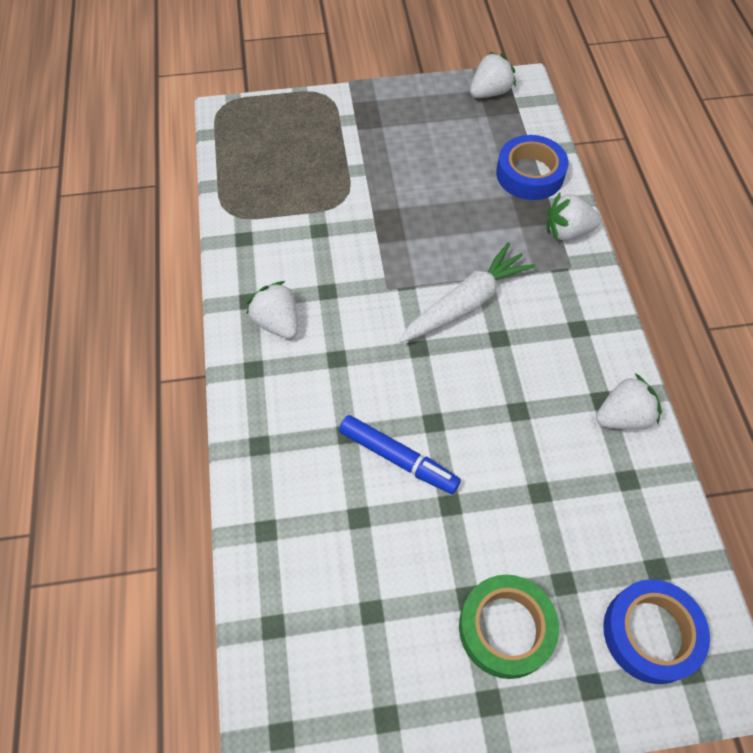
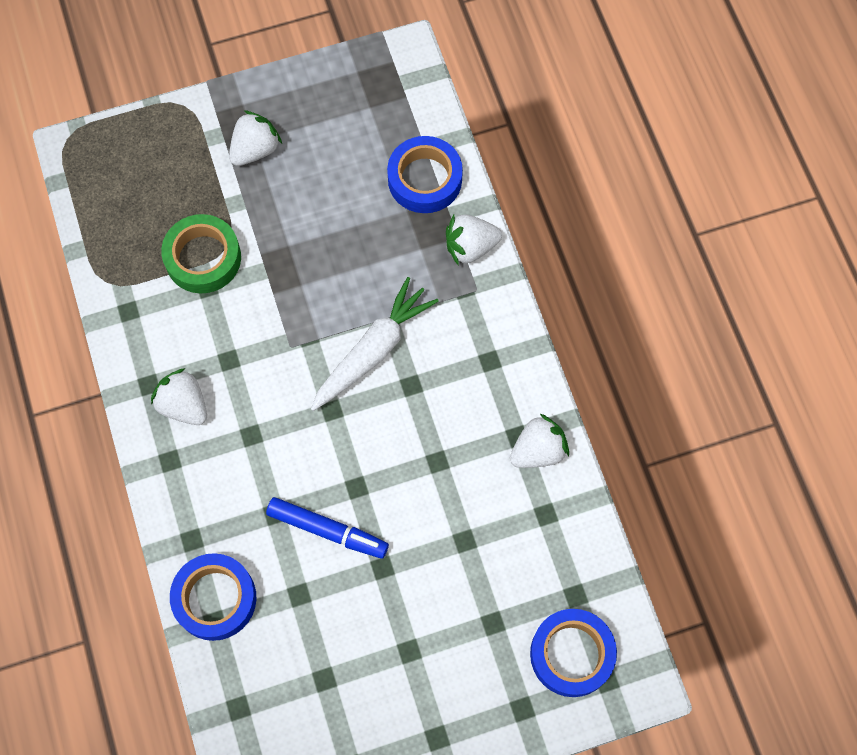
camera: 10 degrees left, 10 degrees up
green tape [459,574,559,679] -> green tape moved to [161,214,241,293]
white strawberry [470,52,516,98] -> white strawberry moved to [229,110,282,166]
none -> blue tape [170,553,257,641]

